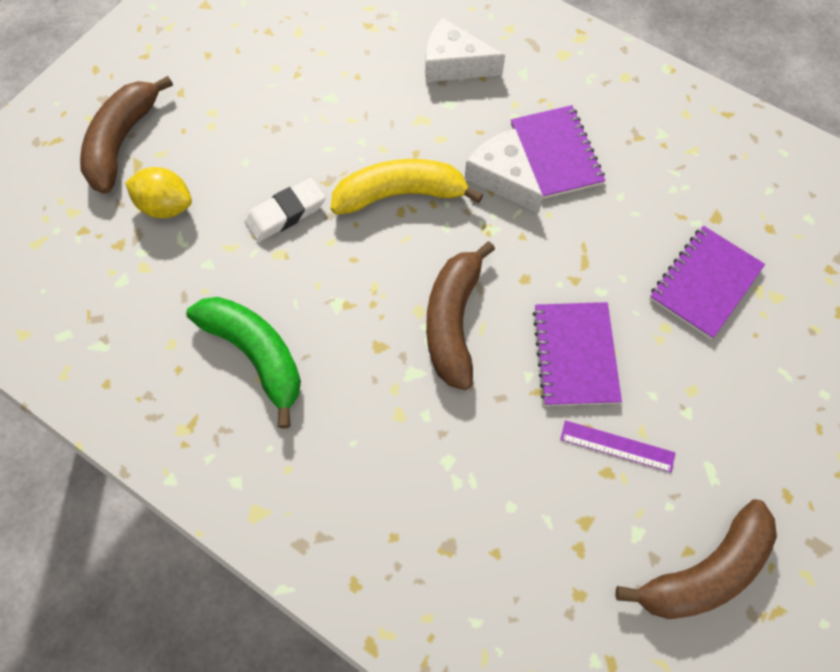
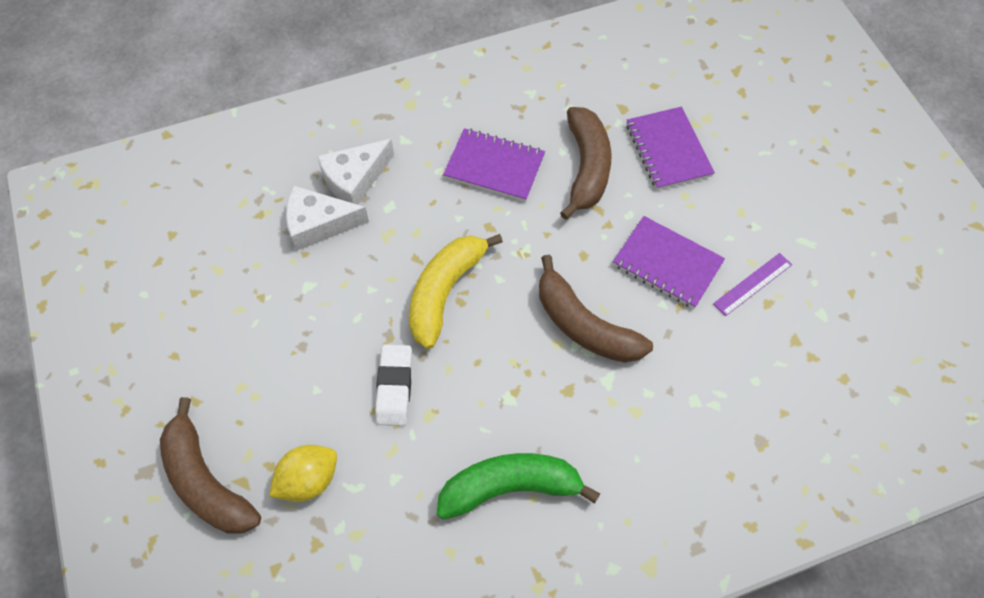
camera: 55 degrees left, 5 degrees down
white cheese [465,129,543,213] -> white cheese moved to [286,186,369,251]
brown banana [616,499,777,619] -> brown banana moved to [560,107,611,220]

